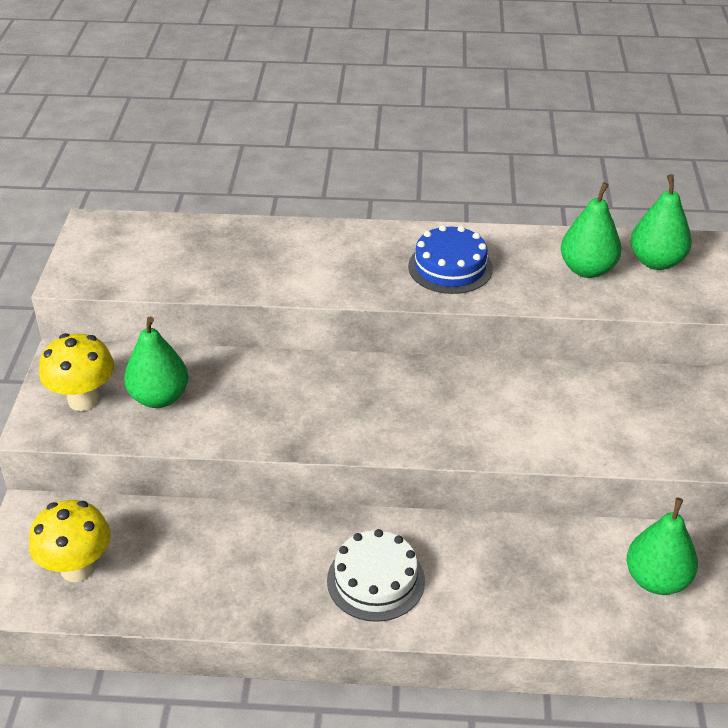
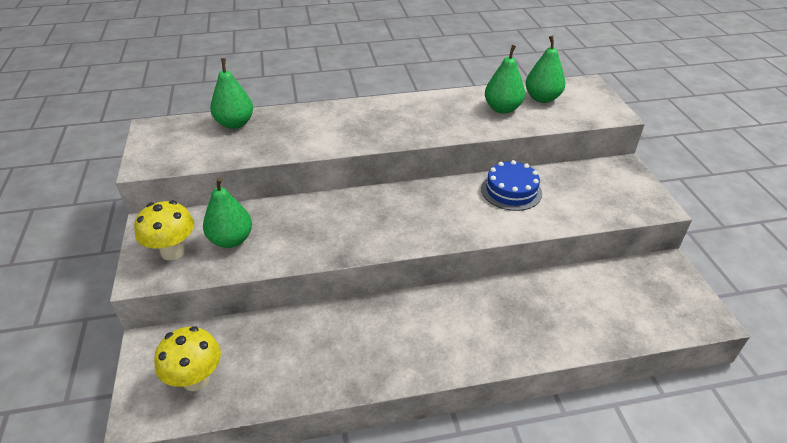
camera: 15 degrees left, 0 degrees up
white cake [327,529,425,622] -> none
blue cake [408,225,493,294] -> blue cake moved to [481,160,542,211]
green pear [627,497,698,595] -> green pear moved to [210,58,253,129]

